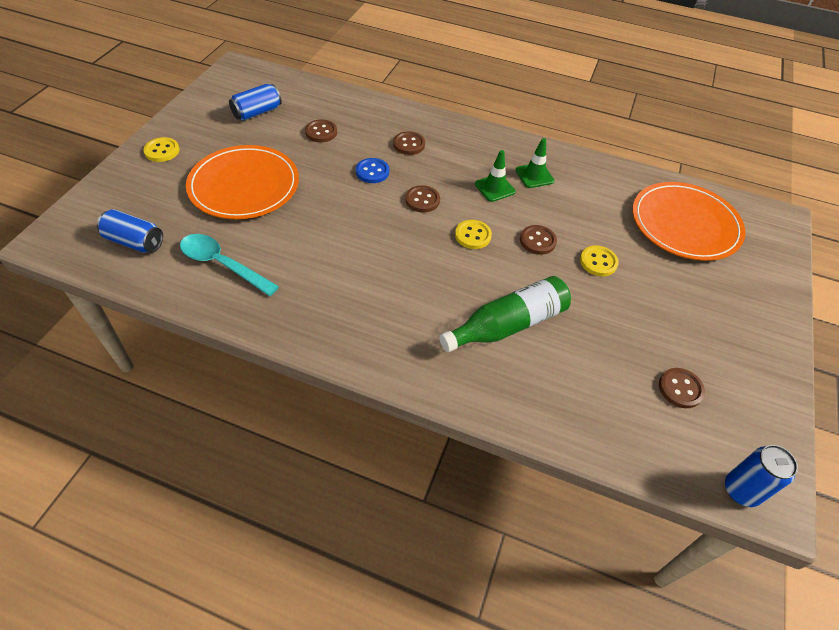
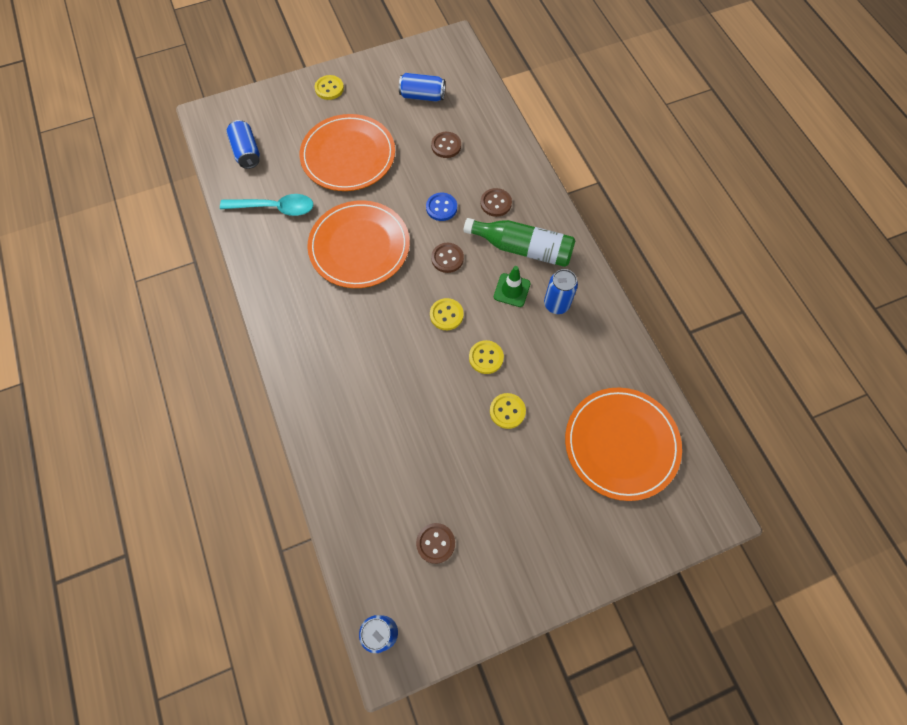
camera: 50 degrees right, 15 degrees up
turquoise spoon [180,234,279,296] -> turquoise spoon turned 105 degrees clockwise [220,194,314,216]
green bottle [439,276,571,352] -> green bottle moved to [464,218,576,267]
green traffic cone [516,138,554,188] -> blue can [544,269,578,314]
brown button [520,225,557,255] -> yellow button [469,340,504,374]
none -> orange plate [307,200,410,288]

